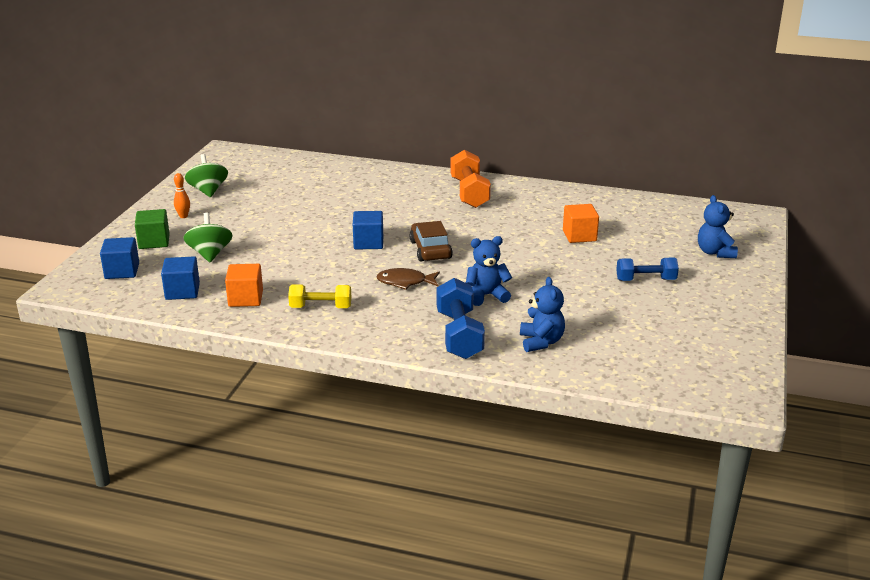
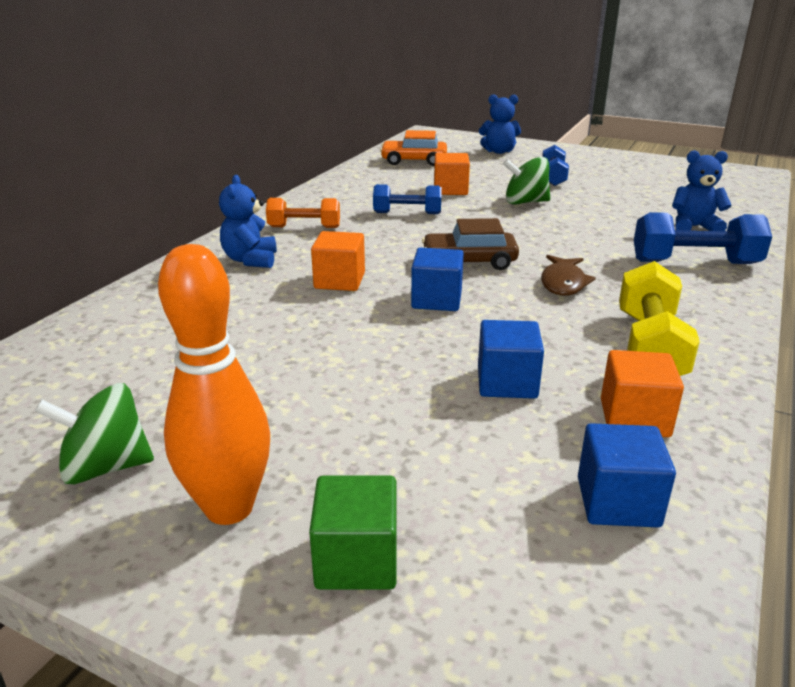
camera: 80 degrees left, 0 degrees up
blue cube [100,237,139,279] -> blue cube moved to [478,320,544,399]
orange bowling pin [174,173,190,218] -> orange bowling pin [158,244,270,525], size x2.31
green spinning top [184,213,233,262] -> green spinning top moved to [503,157,550,205]
yellow dumbbell [288,284,351,308] -> yellow dumbbell [619,261,700,376], size x1.51
orange dumbbell [450,150,491,208] -> orange dumbbell [266,198,340,228], size x0.66
blue teddy bear [466,236,512,306] -> blue teddy bear moved to [219,175,277,268]
none -> orange cube [311,231,365,291]
none -> blue dumbbell [373,184,442,214]
none -> orange car [380,130,447,166]

